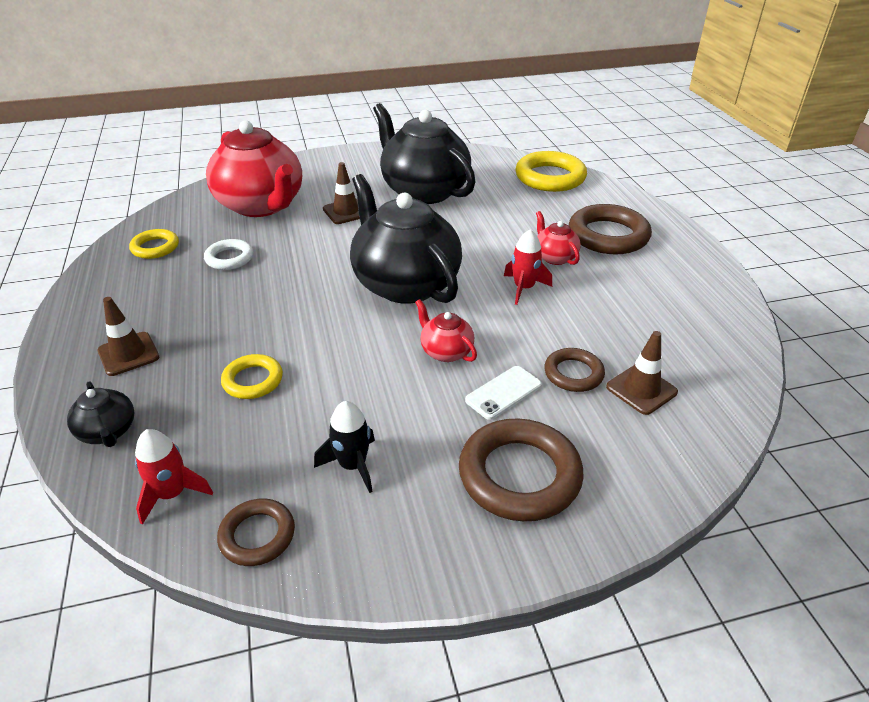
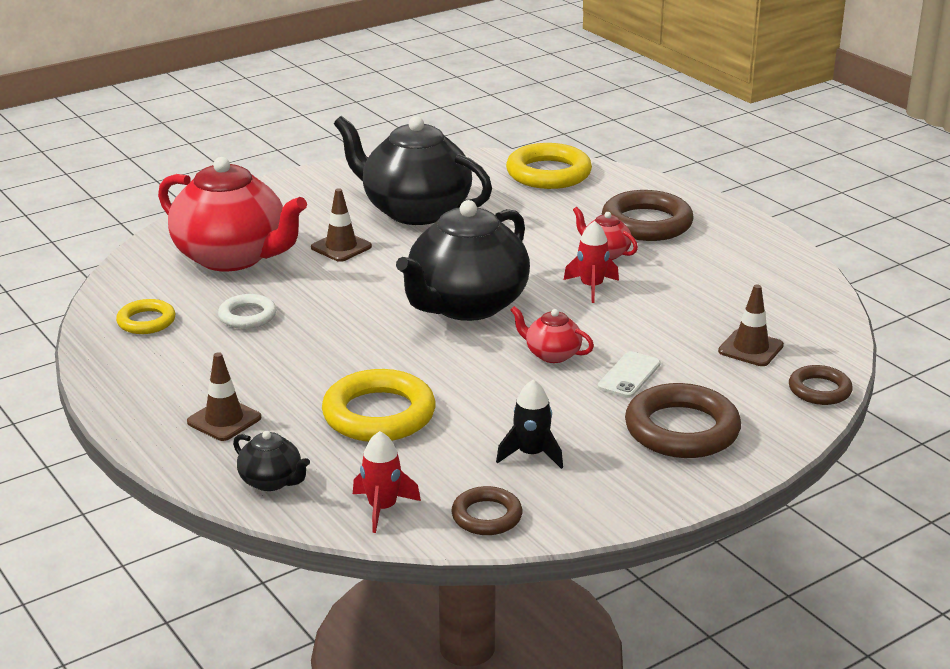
camera: 20 degrees left, 10 degrees down
yellow ring [221,354,283,399] -> yellow ring [322,369,436,442], size x1.76
black teapot [350,174,462,304] -> black teapot turned 90 degrees counterclockwise [396,200,530,321]
brown ring [544,348,605,392] -> brown ring moved to [789,365,853,405]

